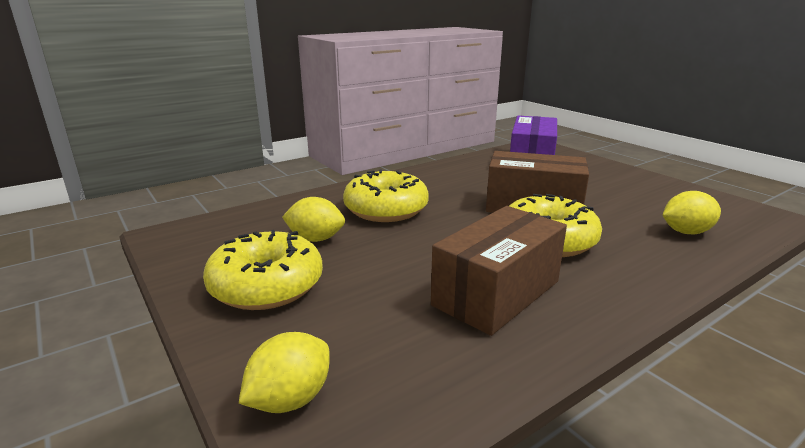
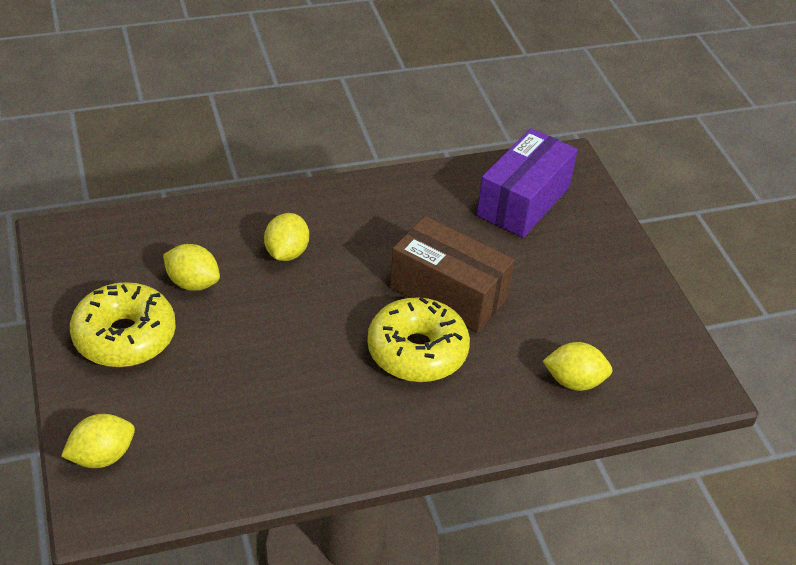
camera: 15 degrees right, 20 degrees up
yellow donut [343,169,429,222] -> yellow lemon [264,213,309,261]
brown box [431,206,567,336] -> none

